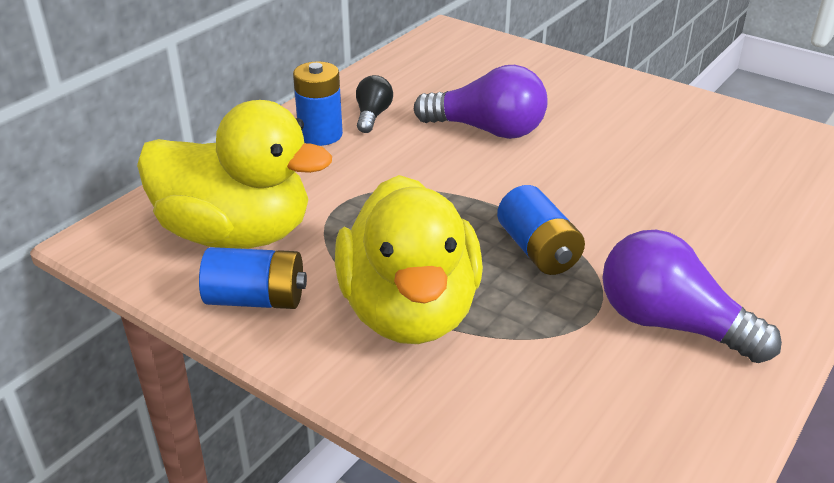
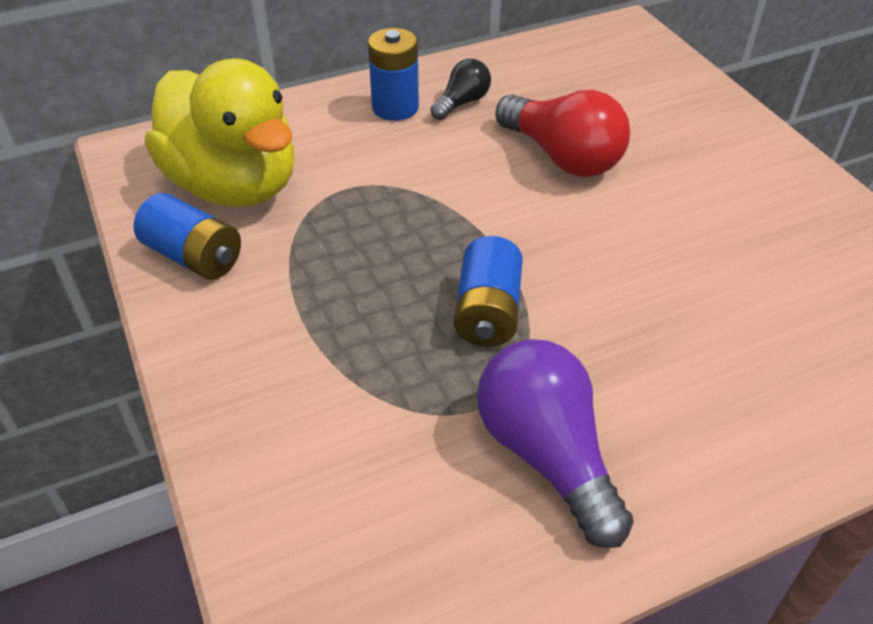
camera: 30 degrees right, 10 degrees up
yellow duck [335,175,483,344] -> none
purple light bulb [414,65,548,139] -> red light bulb [495,90,630,177]

